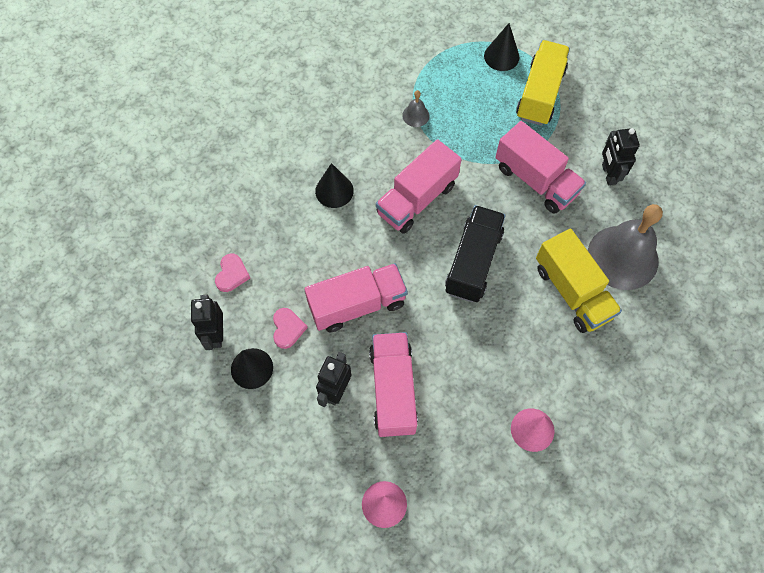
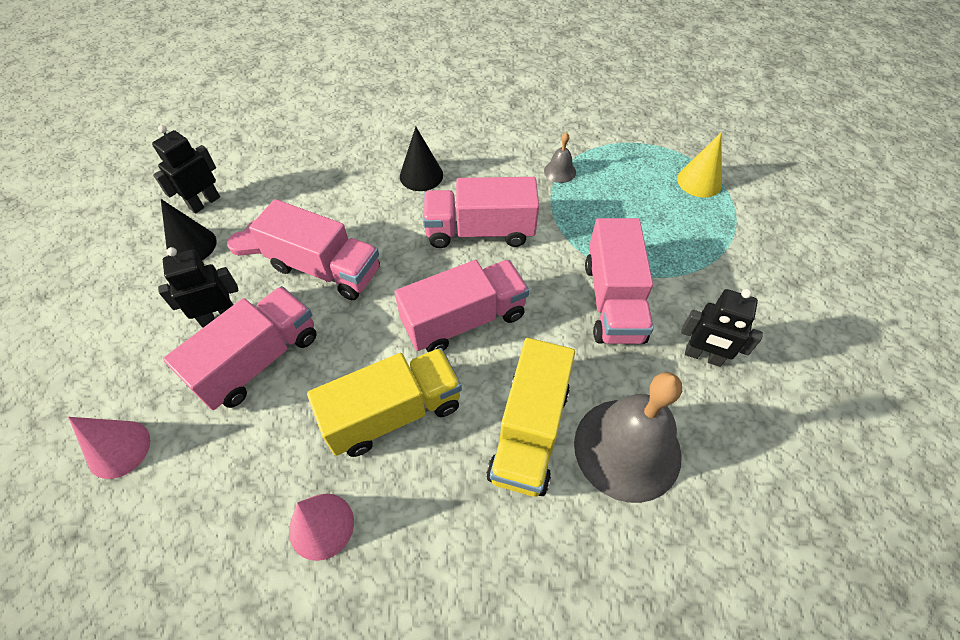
camera: 45 degrees right, 10 degrees down
pink heart [215,254,250,292] -> none
black truck [445,205,506,303] -> pink truck [395,260,529,352]
black cone [484,23,519,71] -> yellow cone [677,133,722,197]
yellow truck [516,40,570,126] -> yellow truck moved to [307,348,462,457]
black robot [602,128,640,185] -> black robot turned 105 degrees counterclockwise [681,289,763,367]

